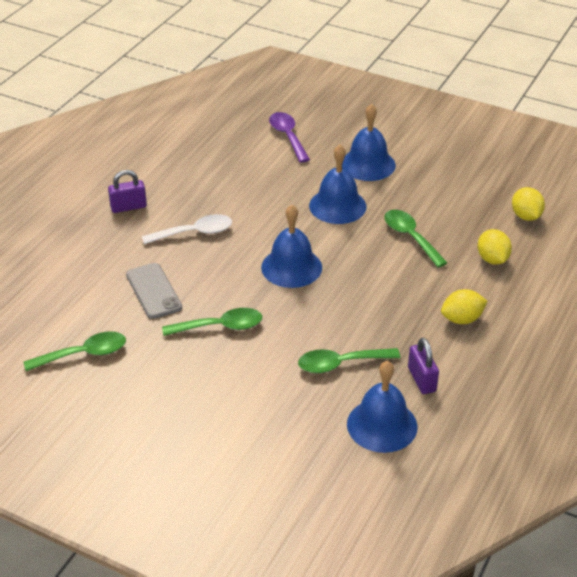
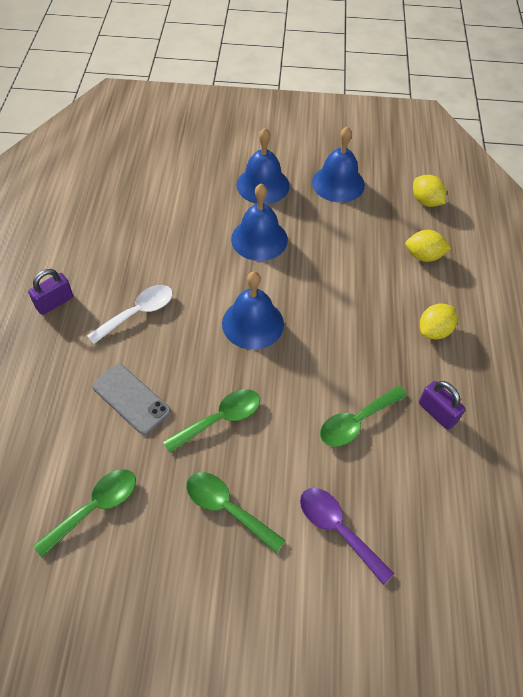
camera: 25 degrees left, 15 degrees up
purple spoon [269,112,310,163] -> purple spoon moved to [300,488,394,585]
blue bell [347,361,418,453] -> blue bell moved to [312,126,365,203]
green spoon [384,210,447,267] -> green spoon moved to [186,472,286,553]
yellow lemon [478,229,512,265] -> yellow lemon turned 45 degrees counterclockwise [405,230,451,262]

